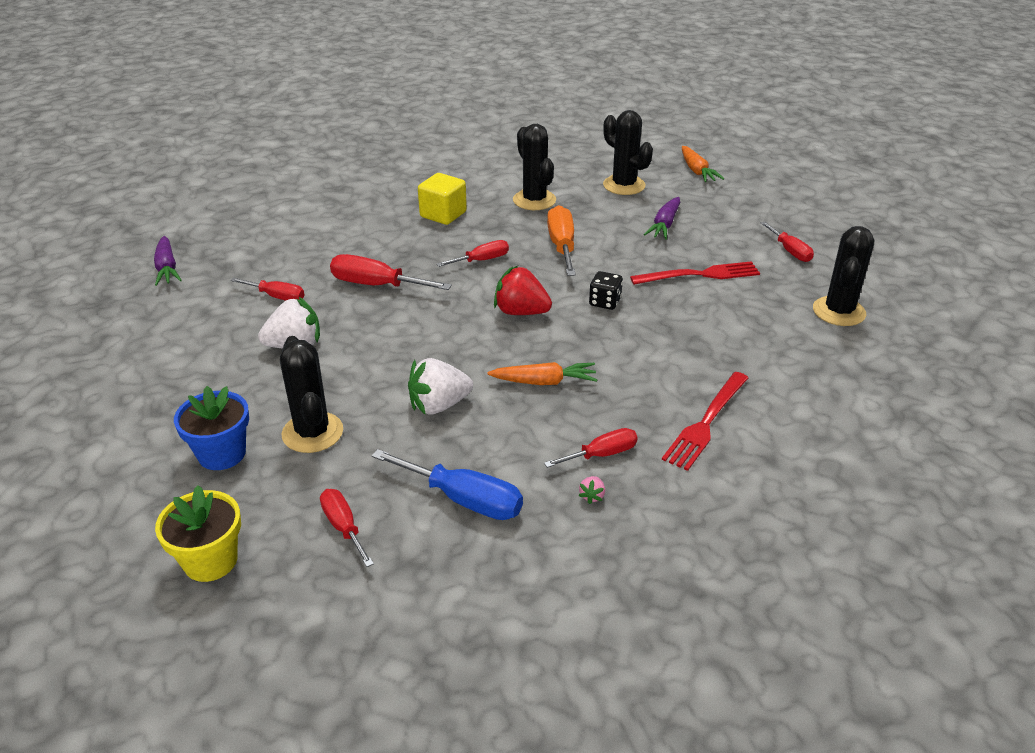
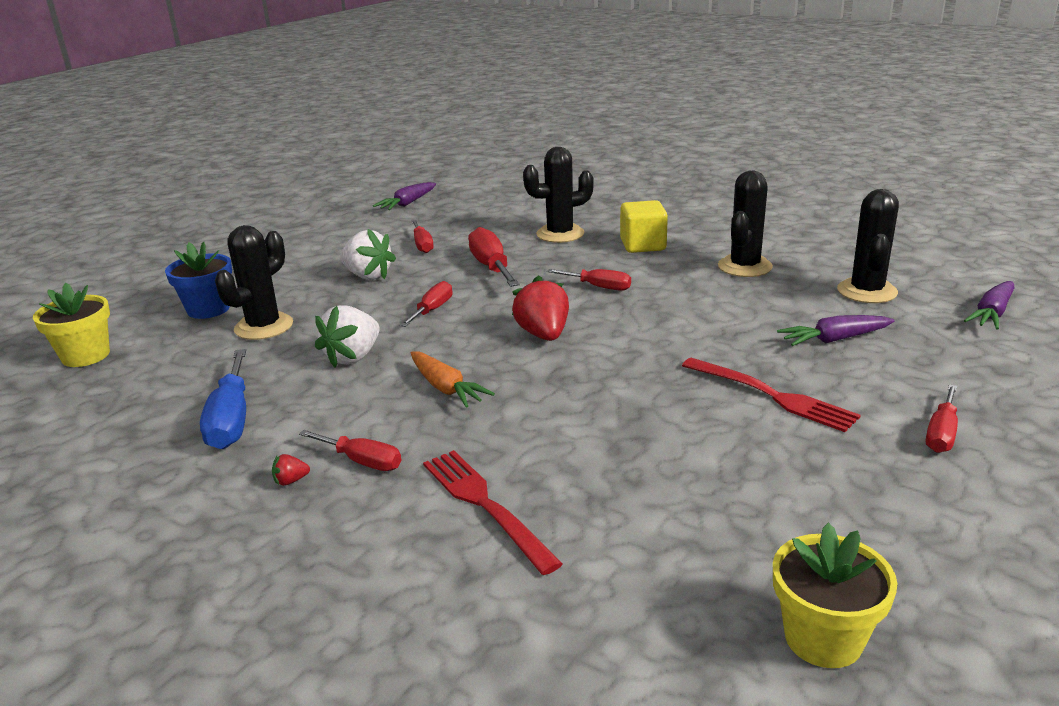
camera: 55 degrees right, 10 degrees down
red screwdriver [320,489,374,567] -> red screwdriver moved to [400,281,452,327]
white strawberry [408,358,473,415] -> white strawberry turned 90 degrees counterclockwise [315,305,380,368]
orange screwdriver [547,205,576,276] -> none
pink strawberry [578,476,605,504] -> red strawberry [272,454,310,486]
black dice [589,271,623,310] -> none
red fork [662,372,748,471] -> red fork turned 60 degrees clockwise [423,450,563,575]
orange carrot [682,146,724,182] -> purple carrot [964,281,1015,330]
black cactus [813,226,874,326] -> black cactus moved to [523,147,594,243]
none -> yellow flower pot [773,523,897,668]

